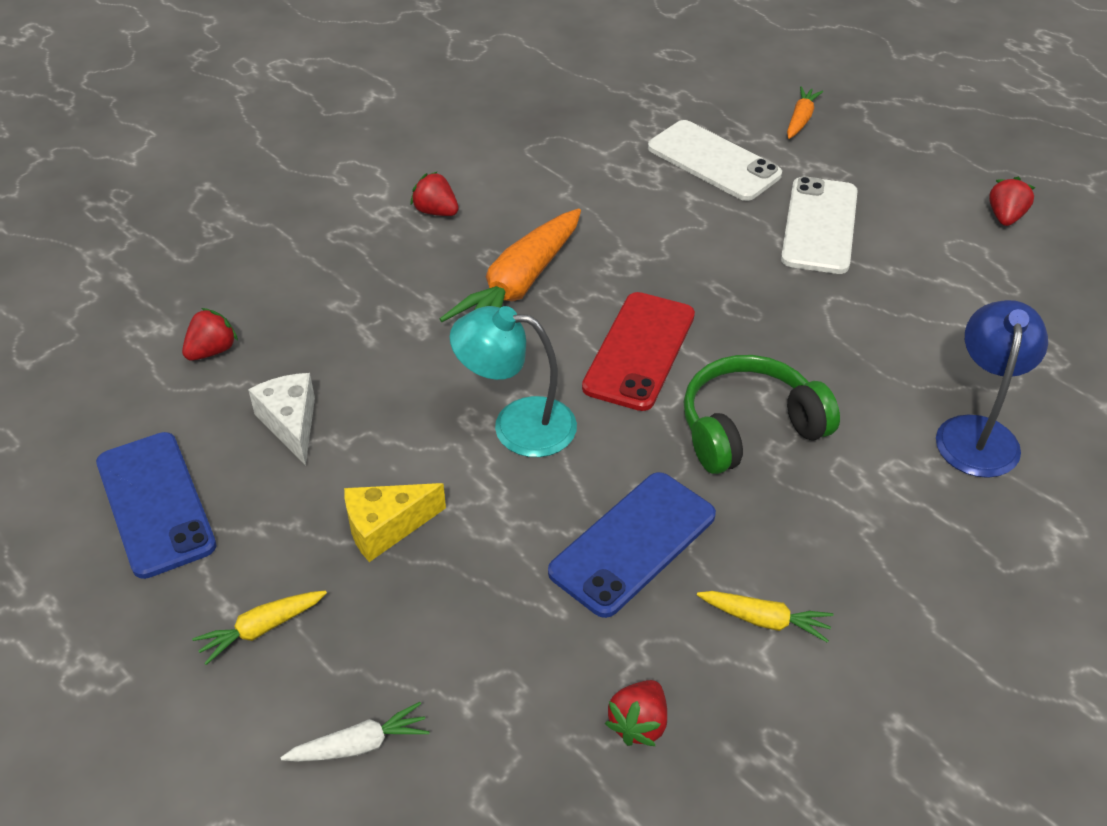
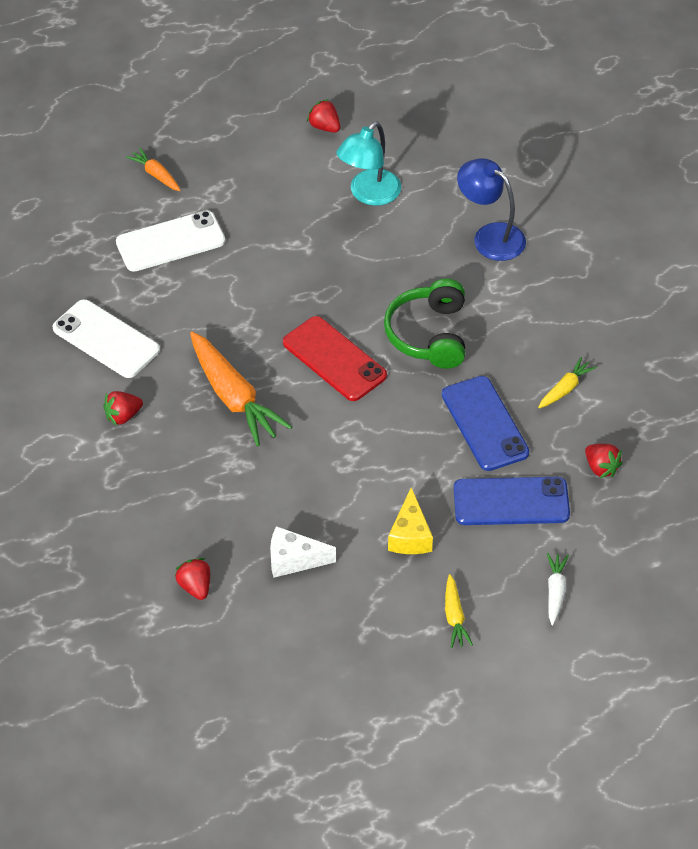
camera: 65 degrees left, 5 degrees up
blue phone [96,432,216,579] -> blue phone moved to [454,477,570,525]
turquoise lamp [450,306,577,457] -> turquoise lamp moved to [337,121,401,206]
white phone [781,176,858,274] -> white phone moved to [52,299,160,378]

